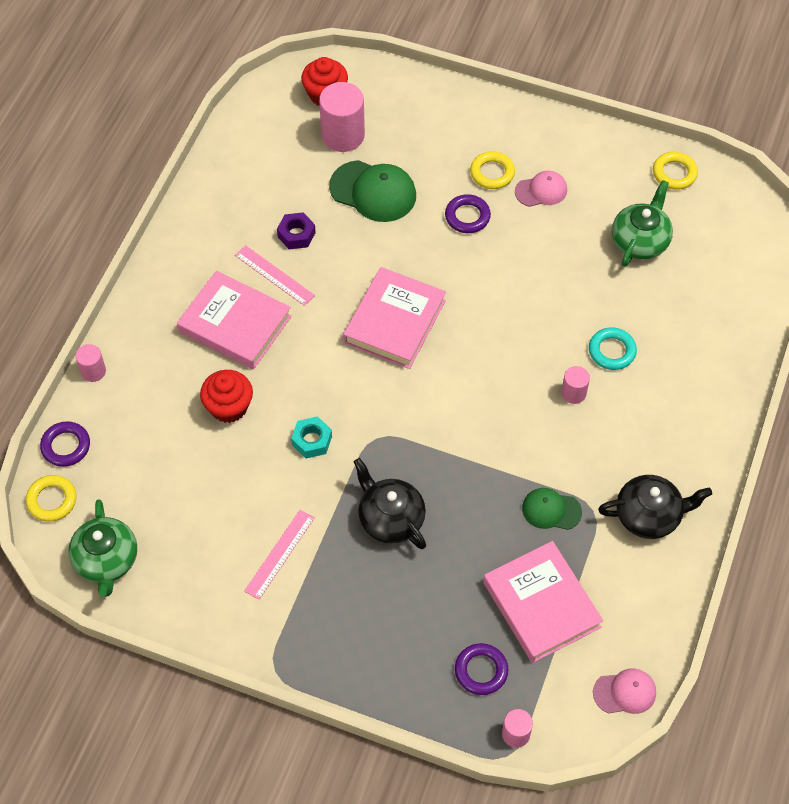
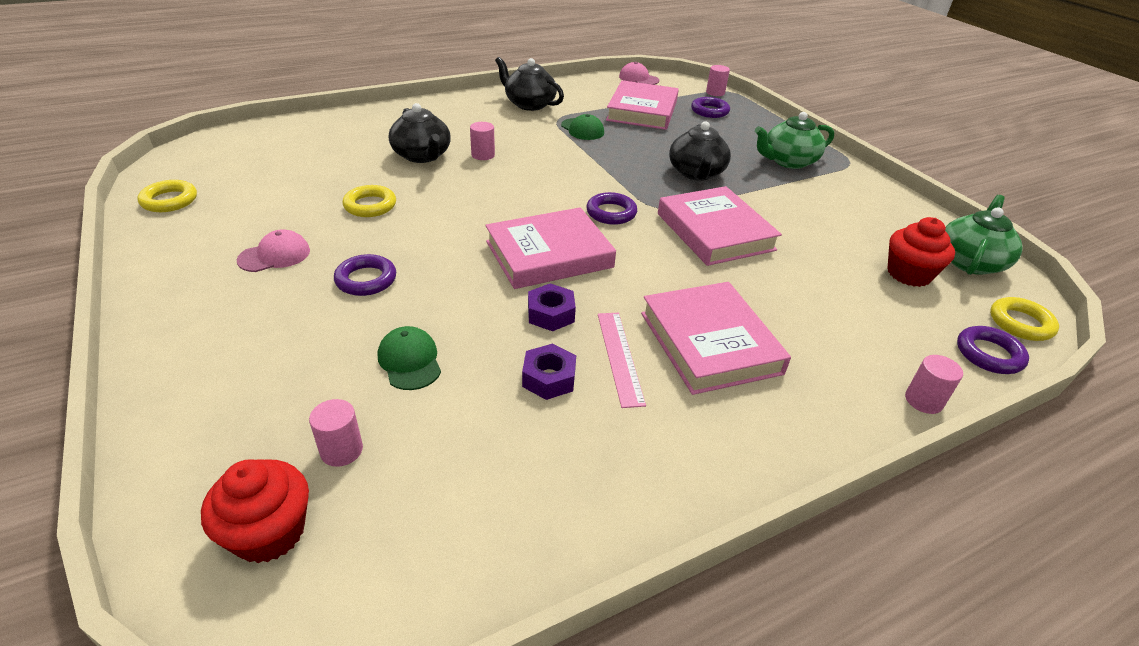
camera: 140 degrees left, 20 degrees down
red cupcake [200,370,253,423] -> red cupcake moved to [887,217,955,287]
pink ruler [244,510,315,600] -> none
turquoise nut [291,416,332,458] -> pink book [658,186,782,266]
pink cylinder [319,82,365,152] -> pink cylinder [309,399,363,467], size x0.53
green cap [329,160,416,222] -> green cap [378,326,441,390], size x0.60
yellow ring [470,151,515,189] -> yellow ring moved to [342,185,396,217]
pink cap [515,171,567,207] -> pink cap turned 120 degrees clockwise [237,229,310,272]
turquoise ring [589,327,637,370] -> black teapot [389,103,451,163]
green teapot [612,180,673,267] -> green teapot moved to [755,112,834,169]
none -> purple nut [528,283,576,331]
none -> purple ring [586,192,637,225]

